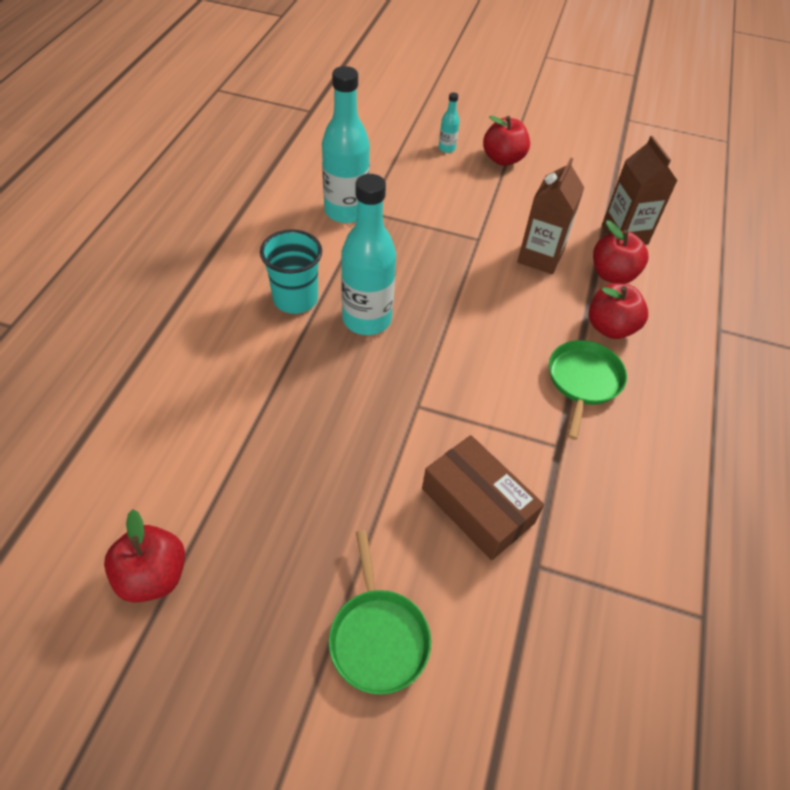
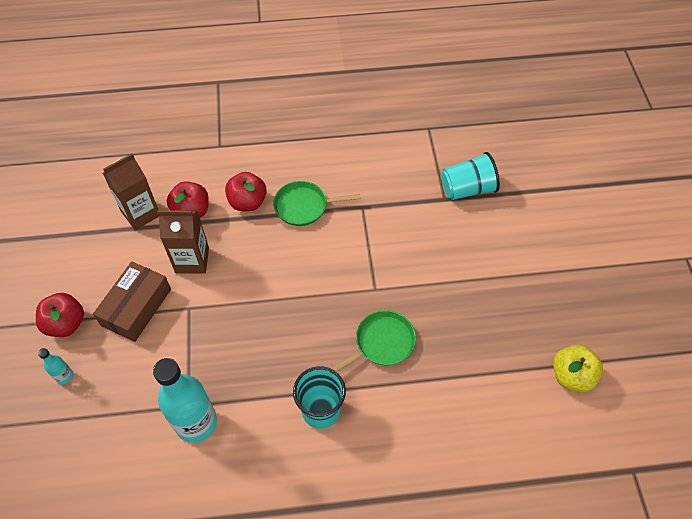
camera: 110 degrees left, 5 degrees up
red apple [104,509,185,603] -> yellow apple [553,345,603,392]
green pan [329,530,431,695] -> green pan moved to [330,310,416,372]
turquoise bottle [341,174,396,335] -> none
brown box [422,435,544,560] -> brown box moved to [93,261,171,342]
none -> turquoise cup [442,152,500,200]

